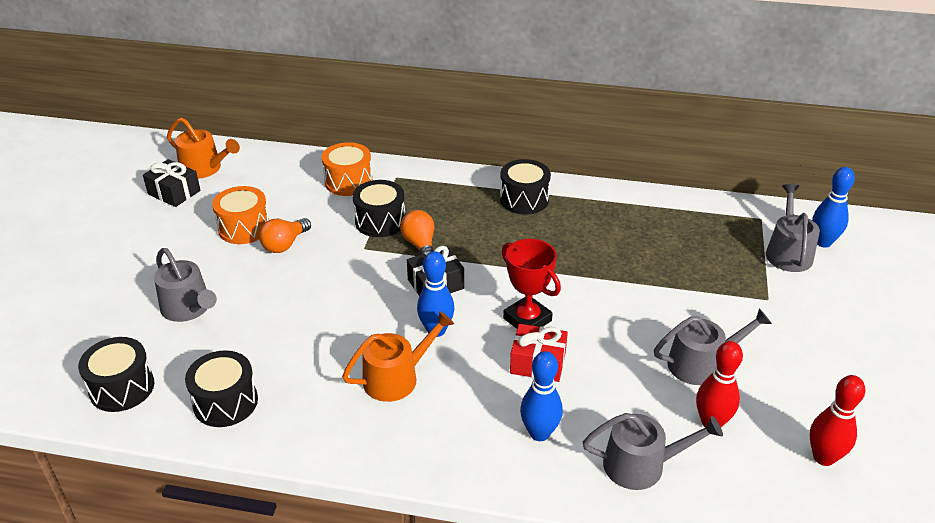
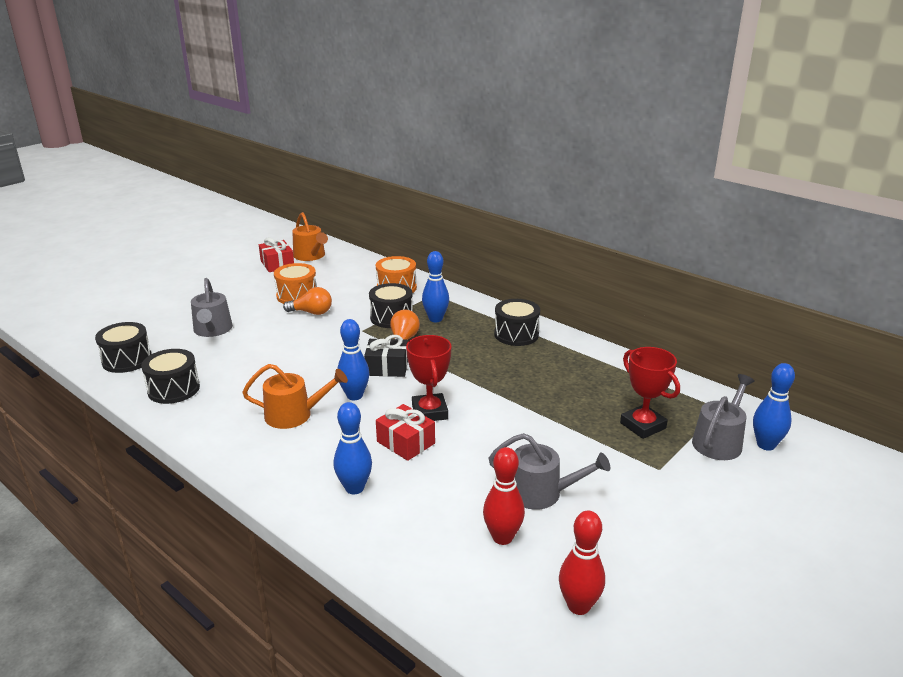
camera: 30 degrees right, 10 degrees down
black gift [143,159,201,207] -> red gift [259,238,294,272]
orange light bulb [259,218,311,253] -> orange light bulb turned 150 degrees counterclockwise [283,287,332,315]
grey watering can [583,413,723,490] -> none
none -> blue bowling pin [422,251,449,322]
none -> red trophy [620,347,680,439]

